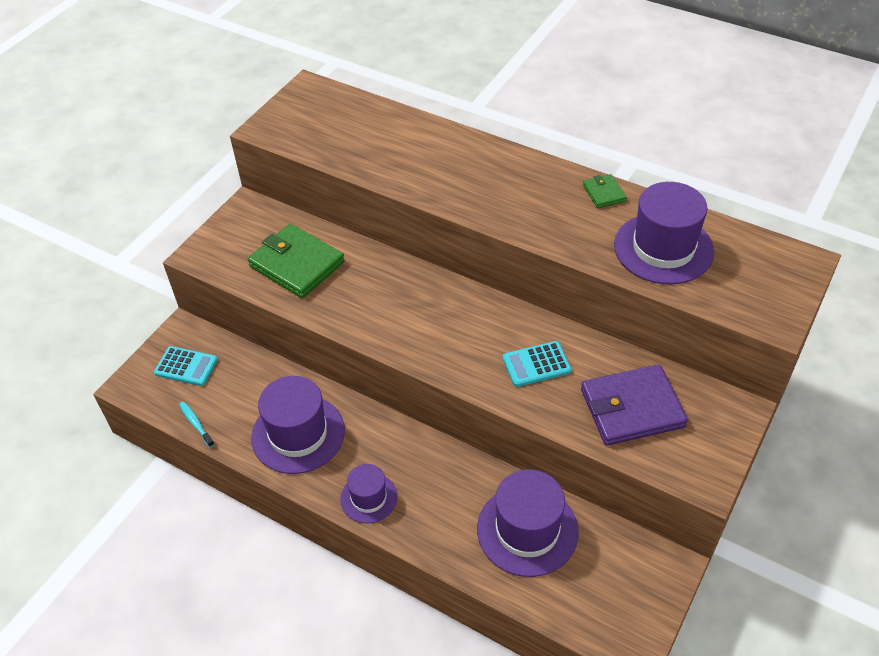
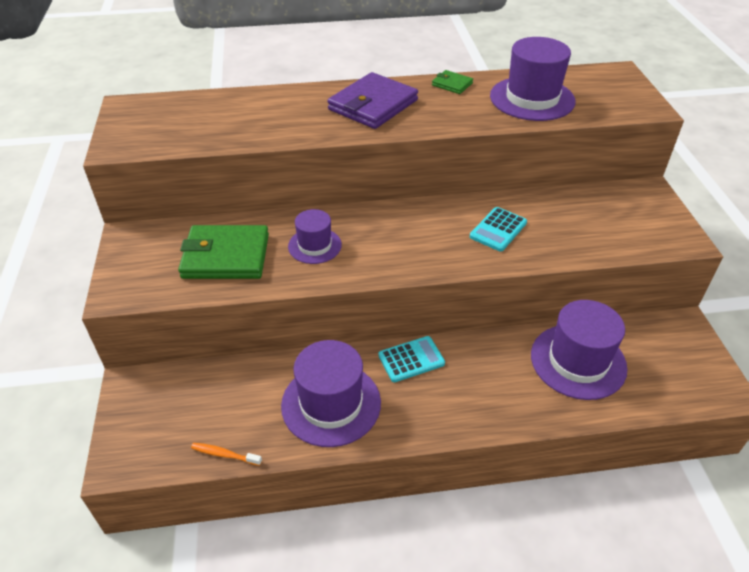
camera: 40 degrees left, 5 degrees down
turquoise calculator [154,346,218,386] -> turquoise calculator moved to [378,336,445,382]
turquoise toothbrush [179,402,215,447] -> orange toothbrush [191,443,262,466]
purple hat [340,464,397,523] -> purple hat moved to [288,209,342,264]
purple wallet [581,364,688,446] -> purple wallet moved to [327,72,418,129]

